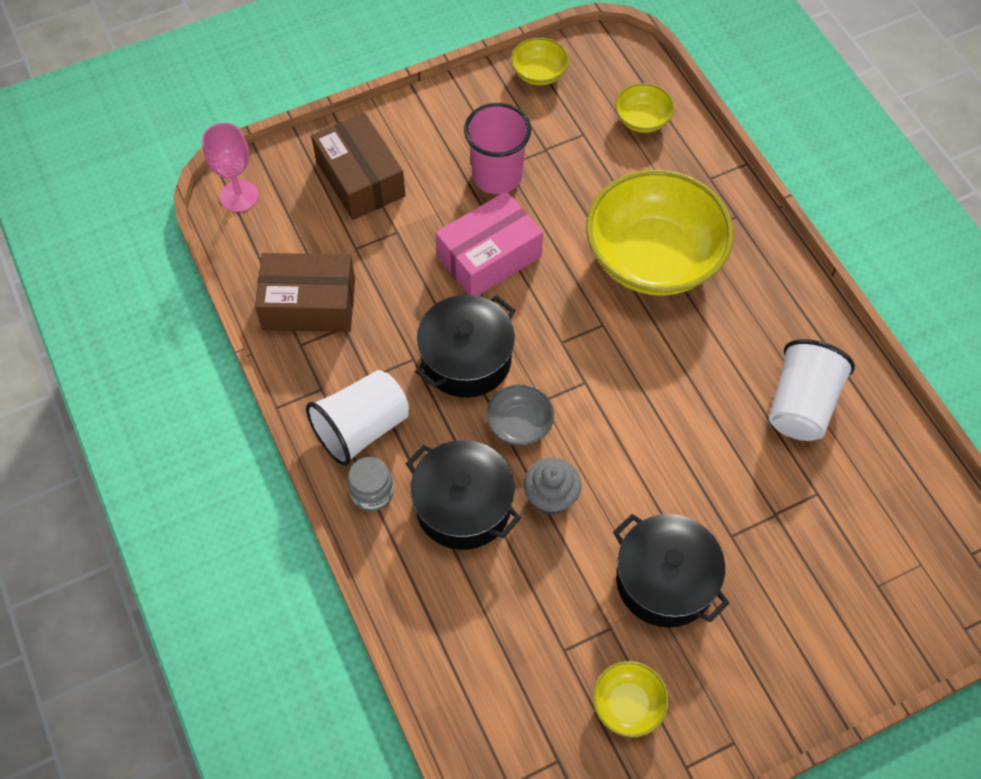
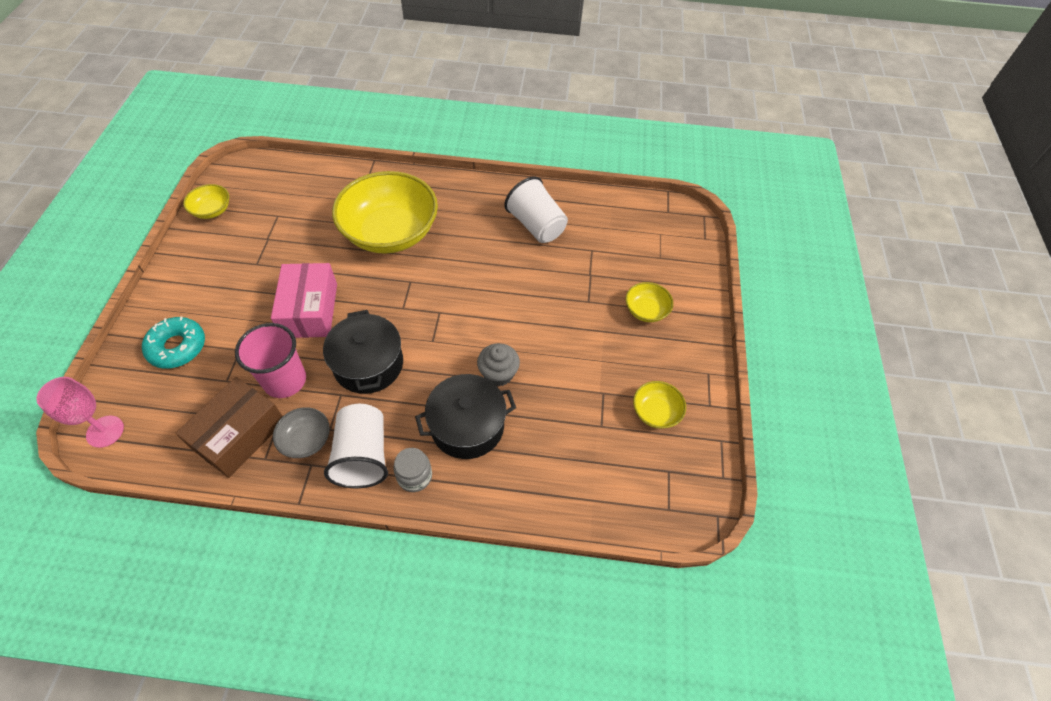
camera: 60 degrees left, 5 degrees down
brown box [311,112,406,220] -> turquoise donut [142,316,205,369]
pink cup [464,103,531,194] -> pink cup moved to [235,323,306,398]
grey bowl [486,384,554,446] -> grey bowl moved to [273,407,330,458]
black pot [613,514,729,628] -> none
yellow bowl [615,83,675,133] -> yellow bowl moved to [626,282,673,322]

